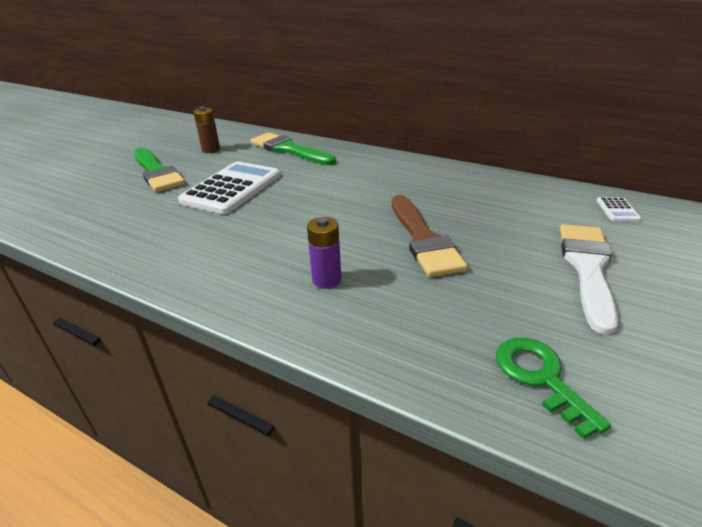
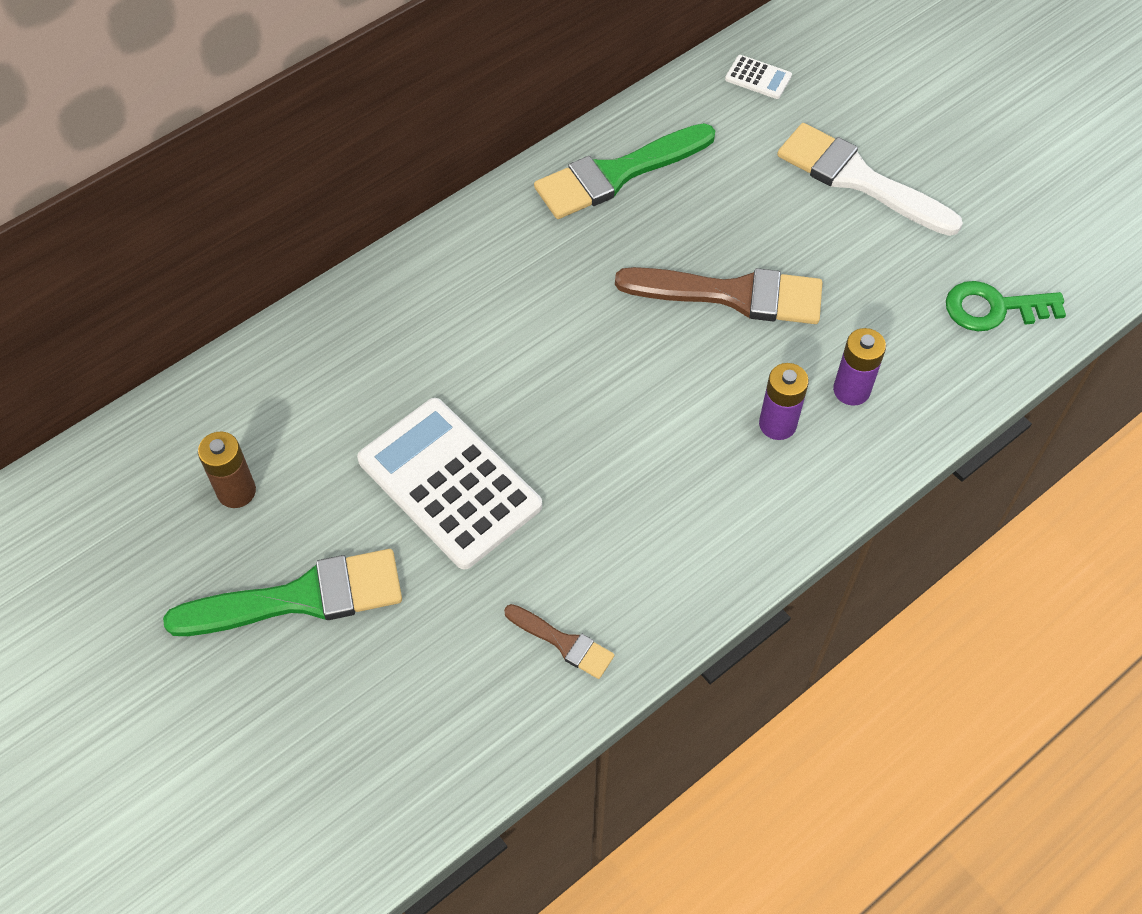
camera: 70 degrees left, 25 degrees up
green brush [250,132,336,165] -> green brush moved to [534,123,715,219]
none -> brown brush [504,604,614,679]
none -> purple battery [833,328,886,406]

